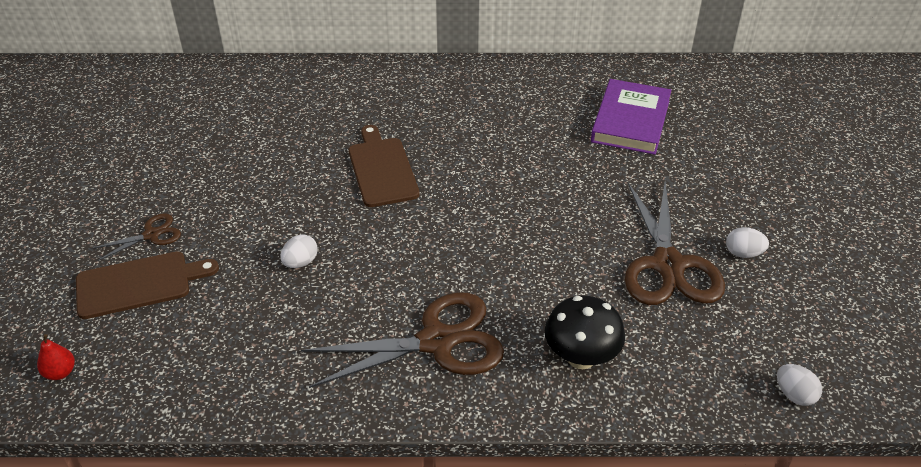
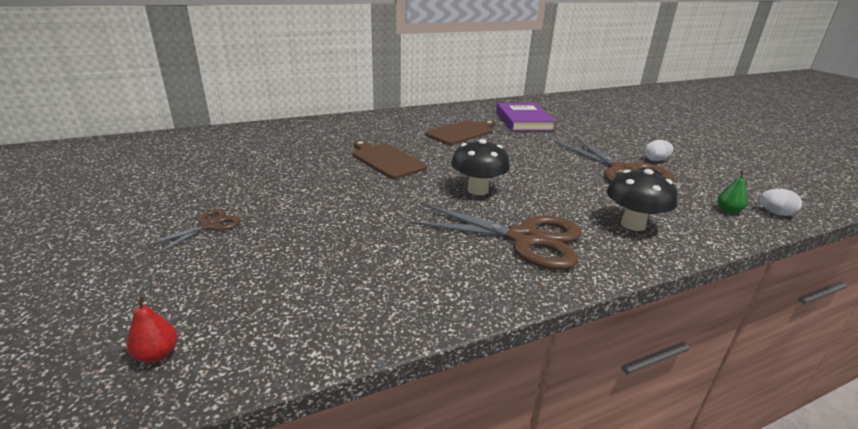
camera: 25 degrees left, 15 degrees down
brown cutting board [76,251,219,319] -> brown cutting board moved to [425,120,495,145]
white egg [280,235,317,268] -> none
brown scissors [301,292,504,388] -> brown scissors turned 60 degrees clockwise [408,203,582,270]
none -> black mushroom [451,139,510,195]
none -> green pear [717,170,748,214]

